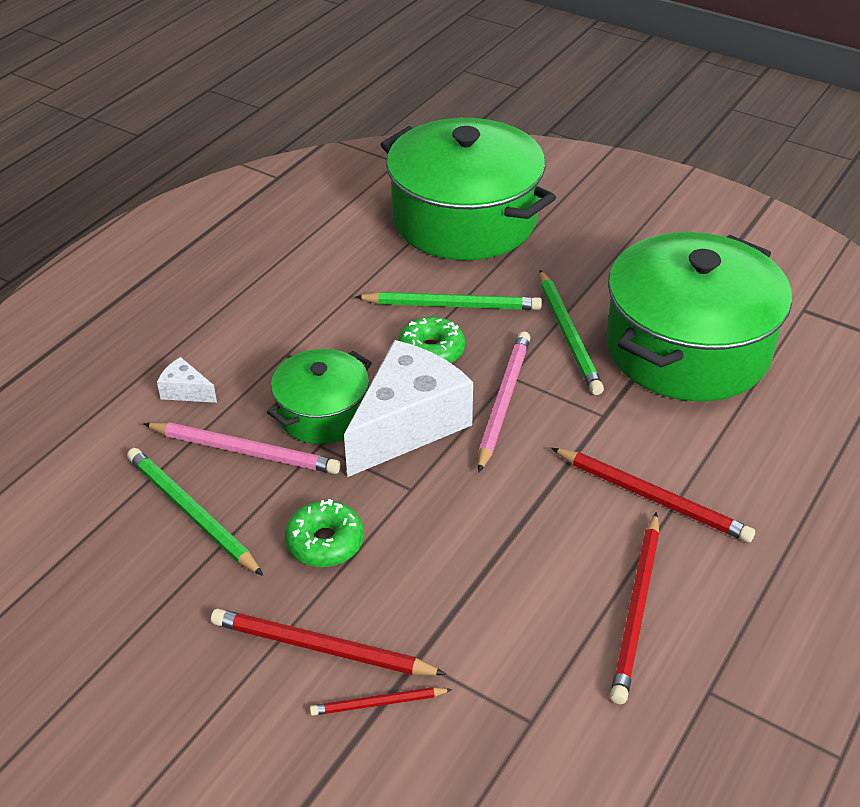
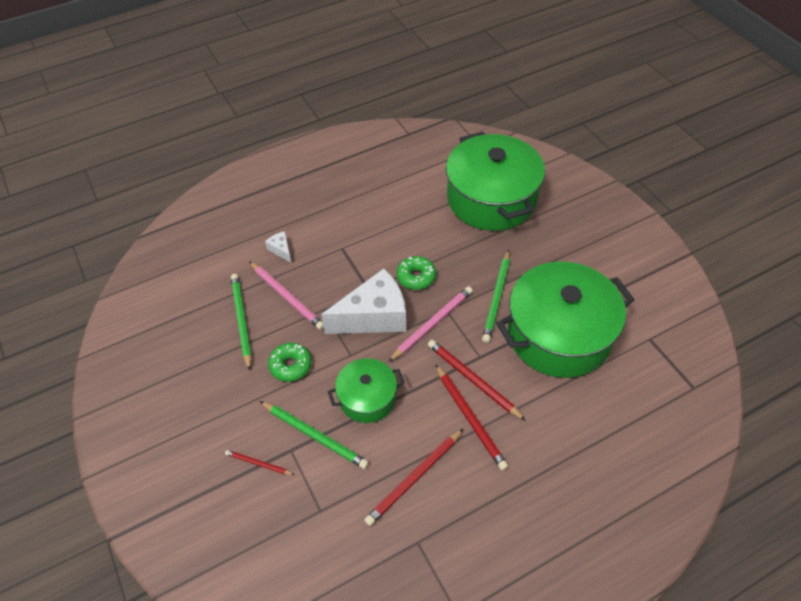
camera: 30 degrees right, 10 degrees up
red pencil [211,609,446,675] -> red pencil moved to [428,340,526,421]
green pot [267,349,372,444] -> green pot moved to [328,358,405,423]
green pencil [355,292,542,310] -> green pencil moved to [260,401,369,469]

